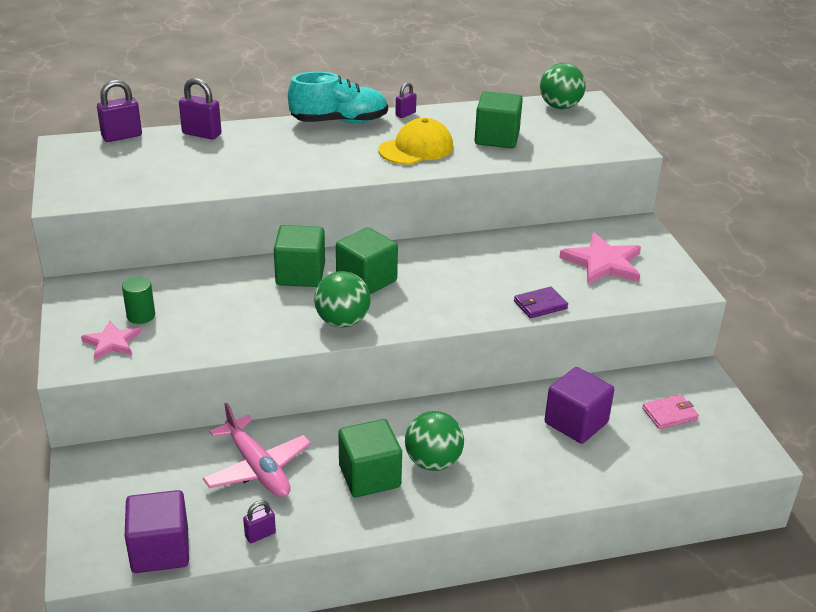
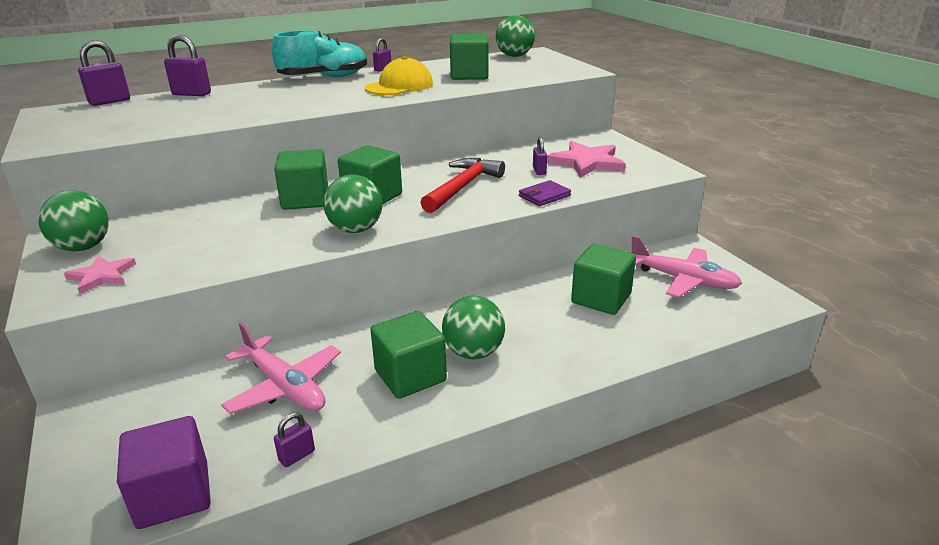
camera: 10 degrees left, 5 degrees down
green cylinder [122,277,155,324] -> none
purple cube [544,367,614,444] -> green cube [571,244,636,315]
pink wallet [642,395,699,429] -> pink plane [632,235,742,298]
none -> green ball [38,191,109,251]
none -> red hammer [420,158,505,213]
none -> purple padlock [533,137,547,175]

